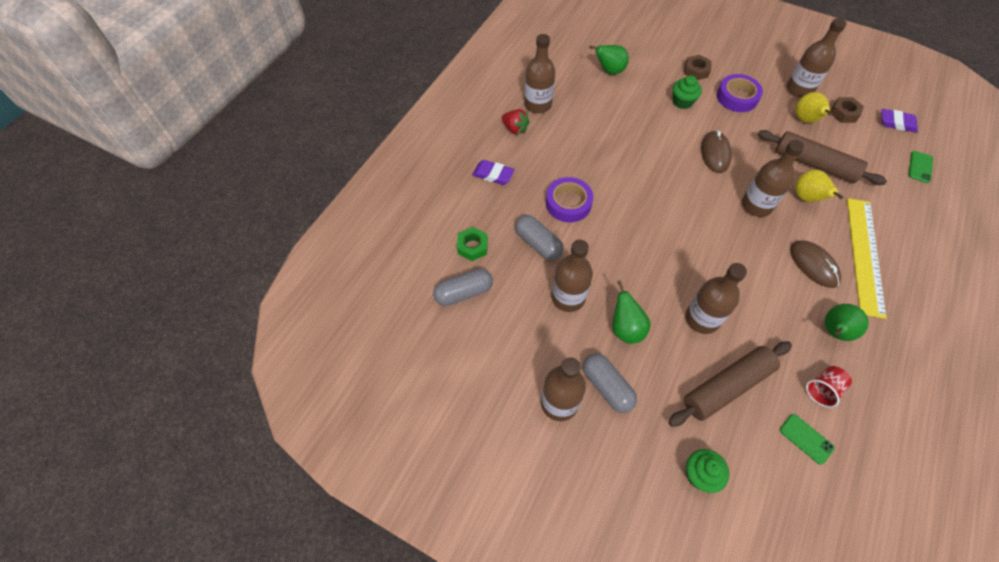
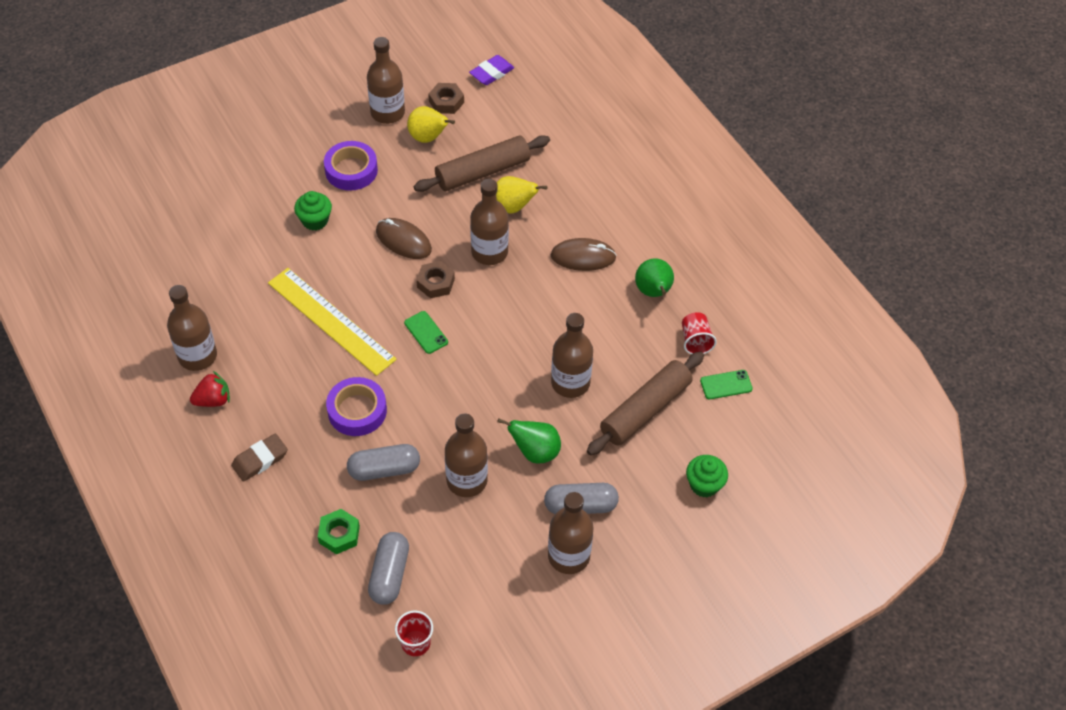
camera: 60 degrees left, 5 degrees down
purple eraser [472,160,515,185] -> brown eraser [231,434,288,482]
green pear [589,45,629,75] -> none
brown rolling pin [668,341,792,427] -> brown rolling pin turned 45 degrees clockwise [587,351,704,456]
brown nut [684,55,712,80] -> brown nut moved to [416,261,455,298]
yellow ruler [847,198,886,319] -> yellow ruler moved to [268,268,397,376]
green phone [909,151,933,183] -> green phone moved to [404,311,448,354]
none -> red cup [395,611,433,656]

